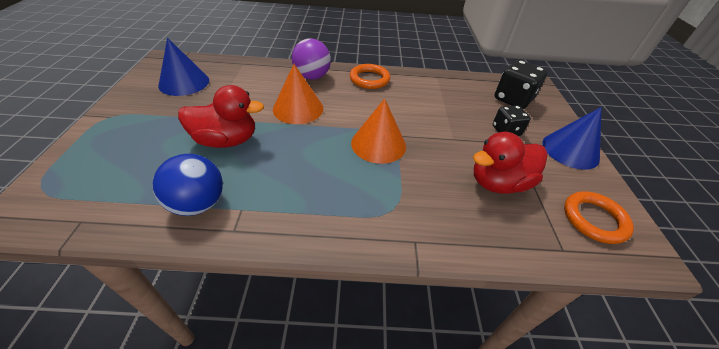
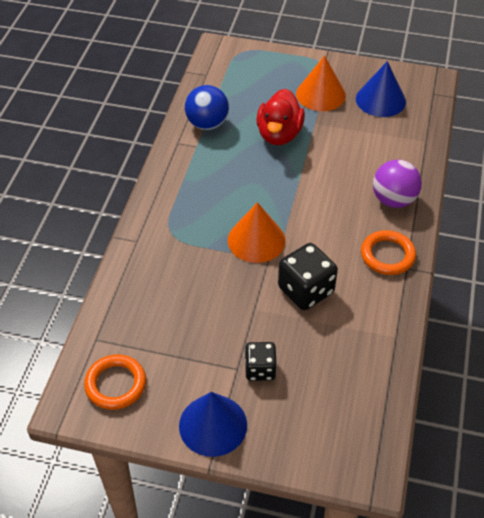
camera: 105 degrees right, 5 degrees up
orange cone [273,64,323,124] -> orange cone moved to [296,55,346,111]
red duck [473,132,547,194] -> none
black dice [494,60,547,109] -> black dice moved to [278,243,338,310]

